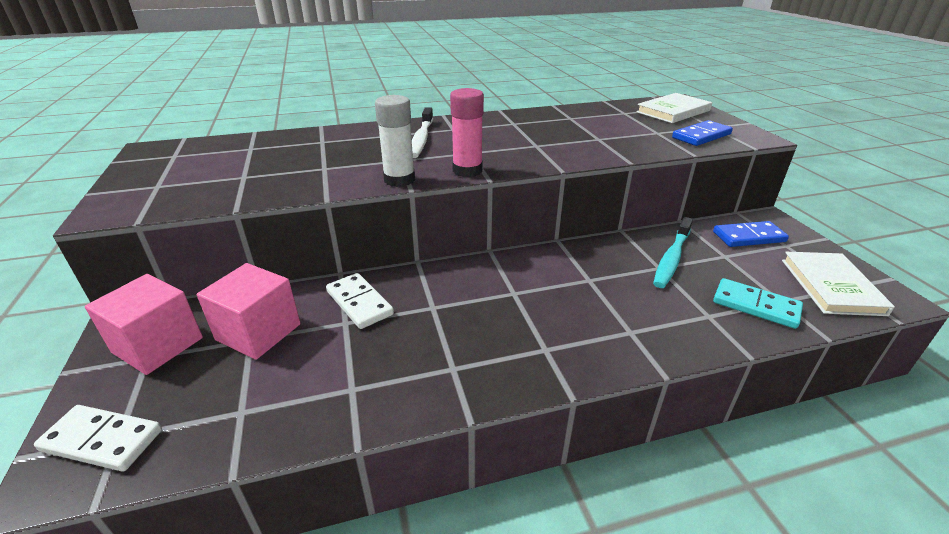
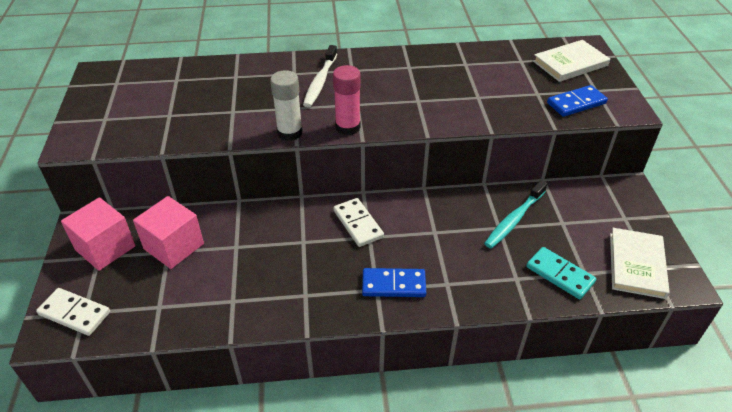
camera: 10 degrees right, 10 degrees up
white domino [326,273,394,329] -> white domino moved to [333,198,384,247]
blue domino [713,221,789,247] -> blue domino moved to [362,268,426,297]

